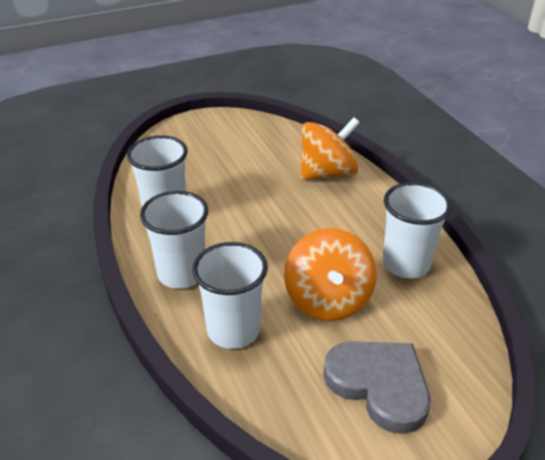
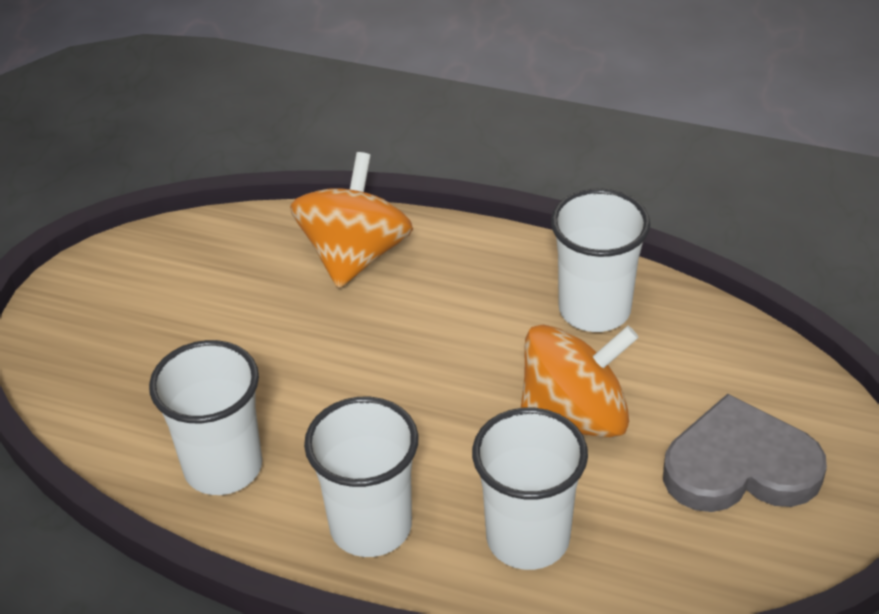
camera: 45 degrees left, 5 degrees up
orange spinning top [284,228,377,321] -> orange spinning top turned 60 degrees counterclockwise [521,325,639,438]

